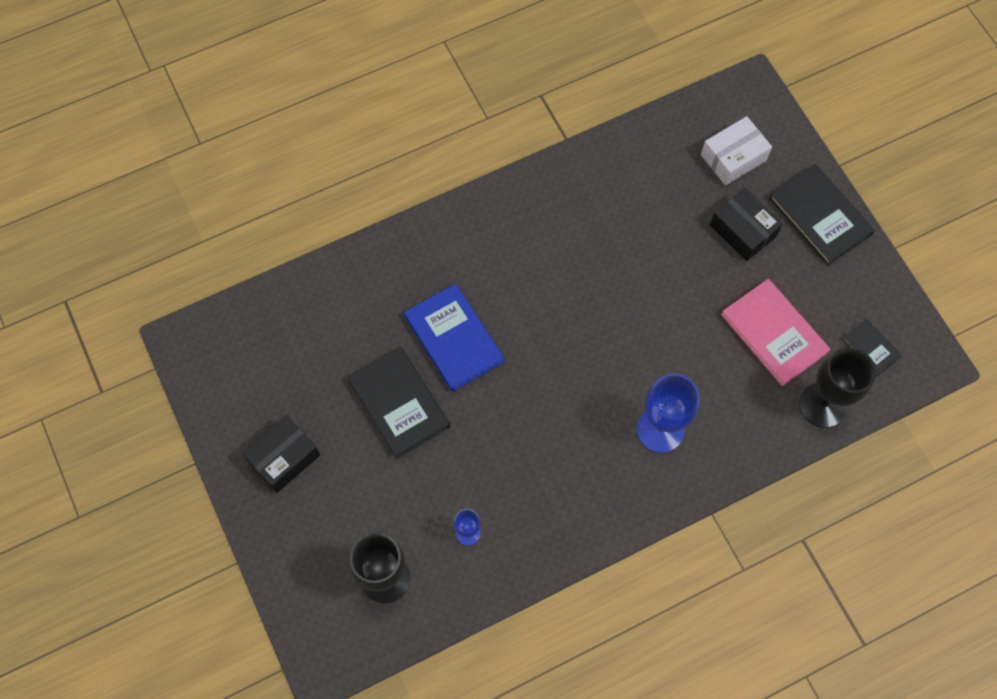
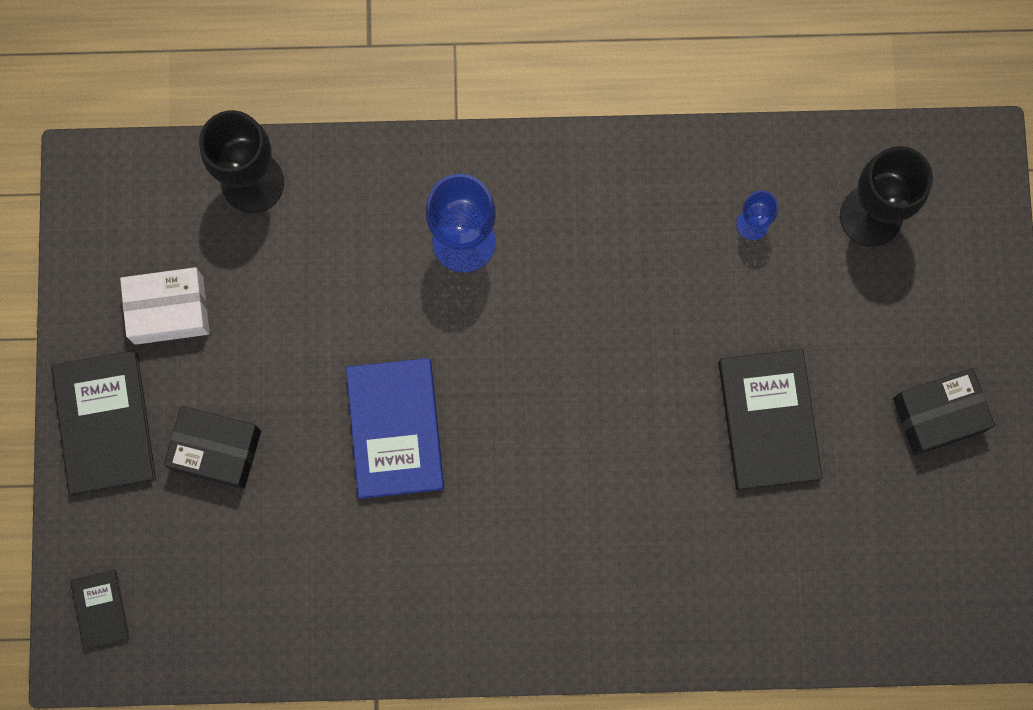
camera: 155 degrees left, 10 degrees up
blue book [404,284,505,392] -> blue book moved to [346,358,444,499]
white box [701,116,772,185] -> white box moved to [120,267,210,345]
black box [710,188,783,261] -> black box turned 60 degrees counterclockwise [164,406,261,489]
pink book [721,279,830,386] -> none
black book [842,319,902,376] -> black book moved to [70,570,130,650]

